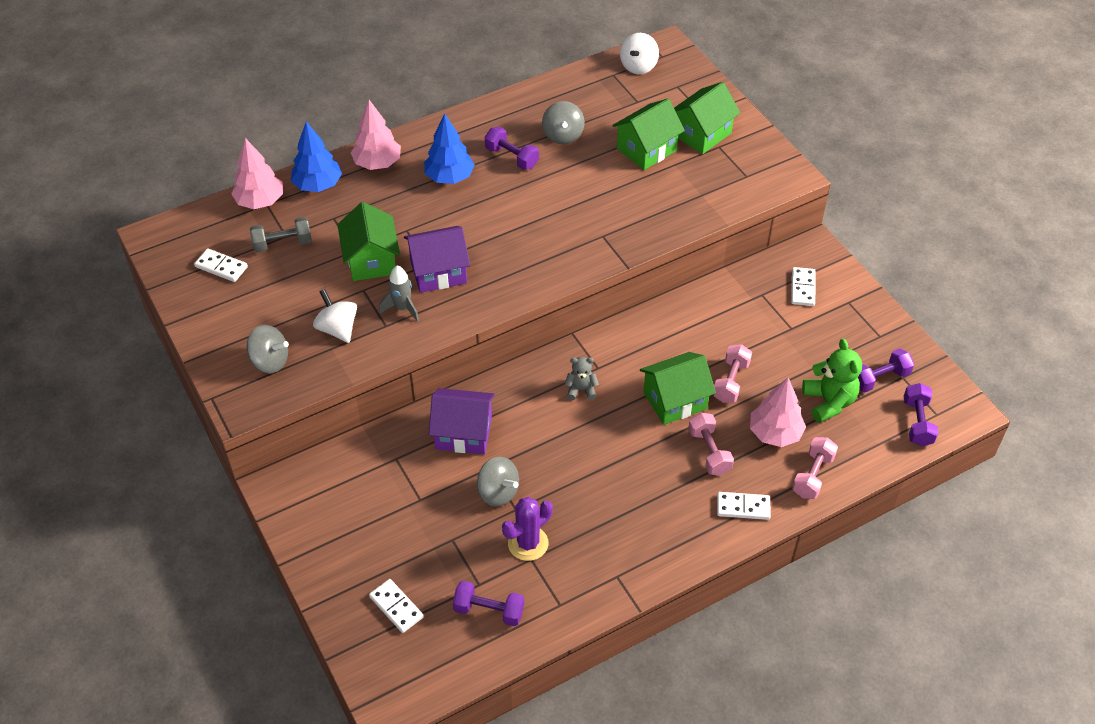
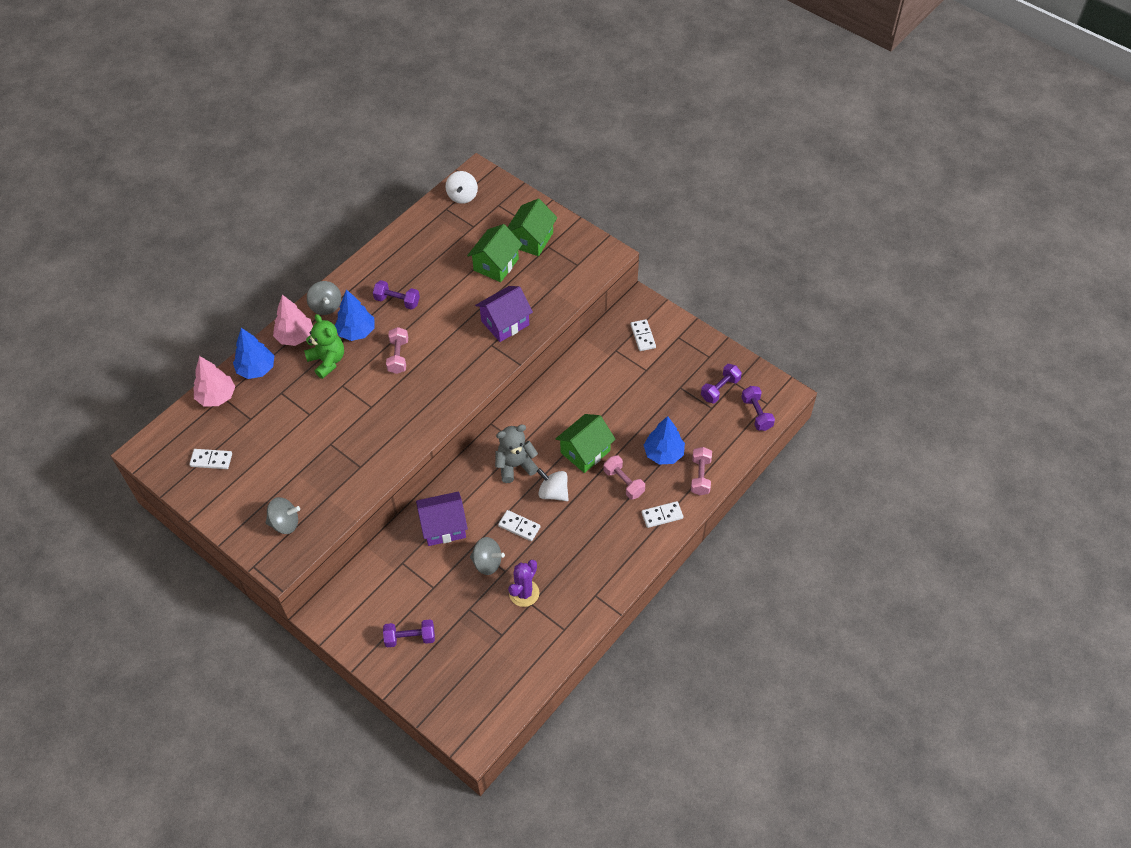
camera: 20 degrees left, 5 degrees up
grey dumbbell [250,217,312,253] -> none
white spinning top [313,289,357,343] -> white spinning top moved to [537,468,569,501]
green house [337,202,400,281] -> none
white domino [369,579,424,633] -> white domino moved to [498,510,541,541]
grey rocket [379,265,419,322] -> none
purple house [404,226,470,293] -> purple house moved to [475,286,533,342]
purple dumbbell [453,581,524,626] -> purple dumbbell moved to [383,619,435,648]
grey spinning top [542,101,585,144] -> grey spinning top moved to [307,281,341,315]
grey teddy bear [565,357,599,400] -> grey teddy bear [495,425,539,483], size x1.70
pink dumbbell [713,344,752,403] -> pink dumbbell moved to [386,327,408,374]
pink tree [750,378,806,447] -> blue tree [644,416,685,465]
green teddy bear [802,339,862,423] -> green teddy bear moved to [304,314,344,379]

